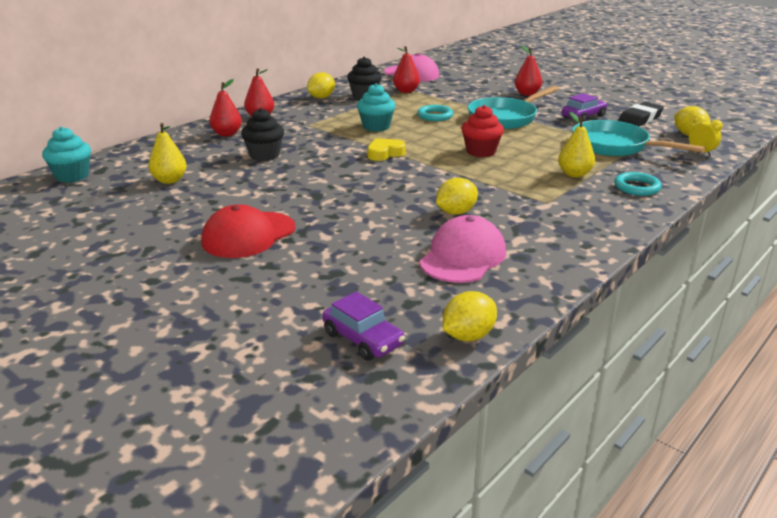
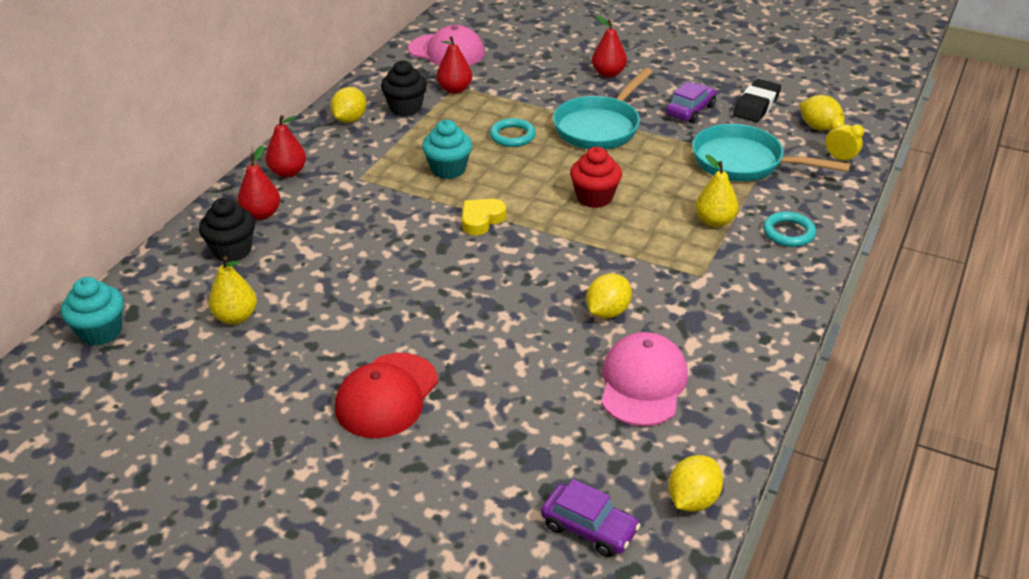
camera: 15 degrees left, 10 degrees up
black cupcake [241,108,284,161] -> black cupcake moved to [199,198,255,262]

